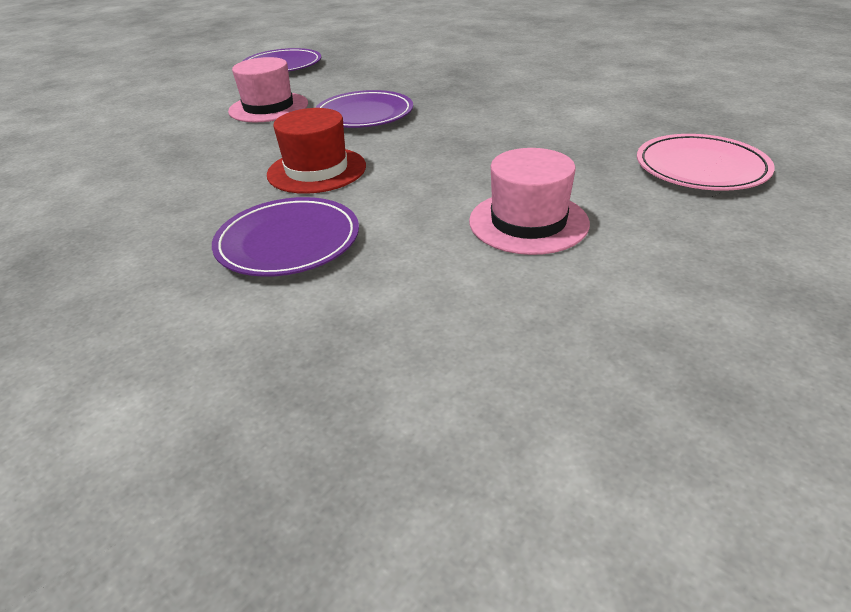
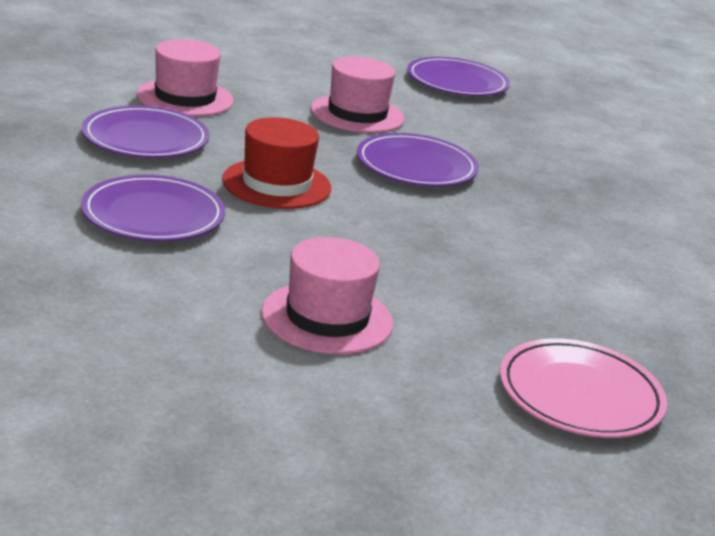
camera: 40 degrees right, 10 degrees down
none -> purple plate [82,106,209,158]
none -> pink hat [136,39,234,117]

